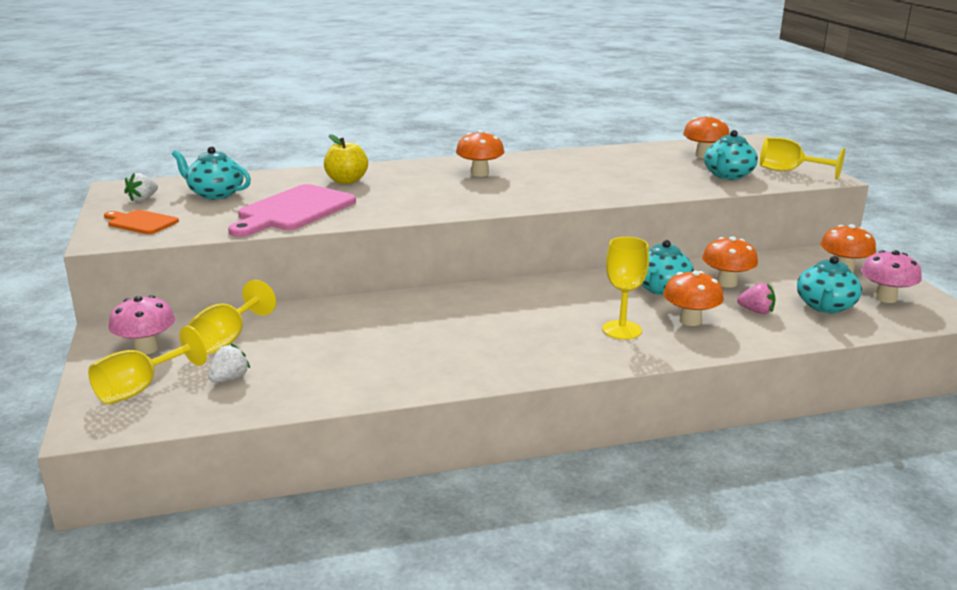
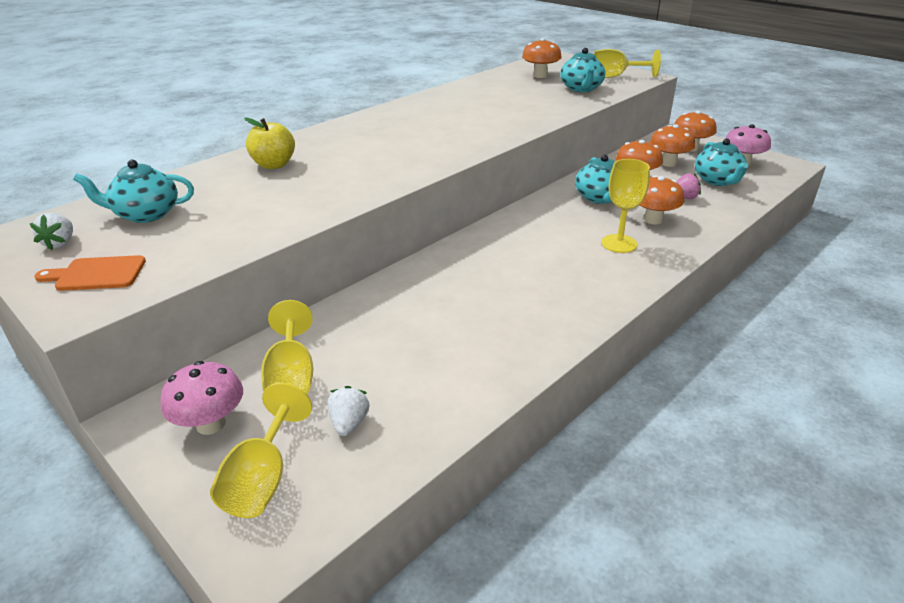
camera: 30 degrees left, 10 degrees up
pink cutting board [228,184,356,237] -> none
orange mushroom [456,130,504,177] -> orange mushroom moved to [650,124,695,167]

